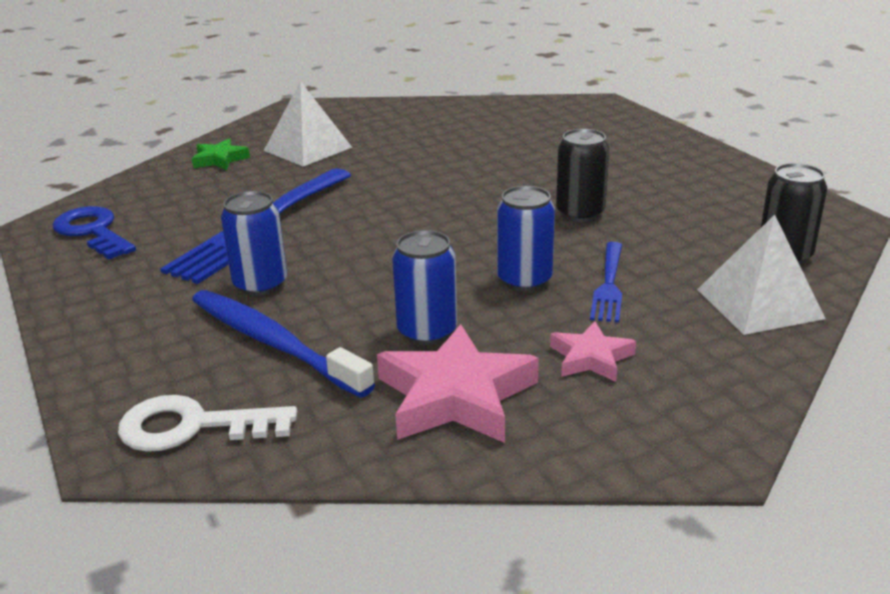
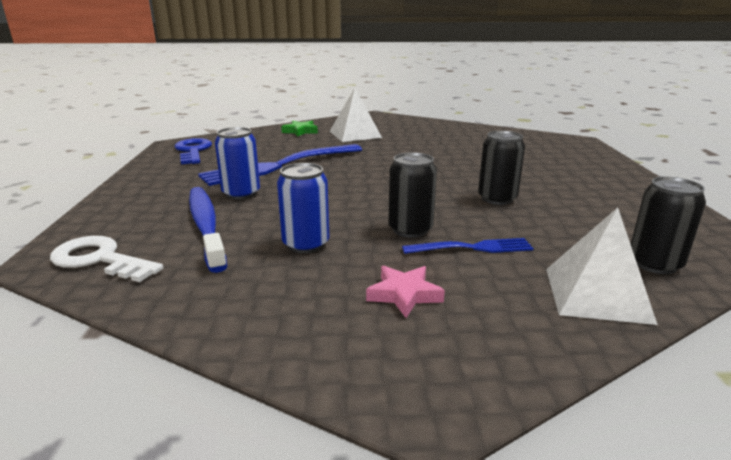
camera: 25 degrees right, 5 degrees down
pink star [377,324,539,443] -> none
blue can [497,186,555,291] -> black can [388,152,437,238]
blue fork [590,242,622,323] -> blue fork turned 135 degrees counterclockwise [402,238,534,254]

